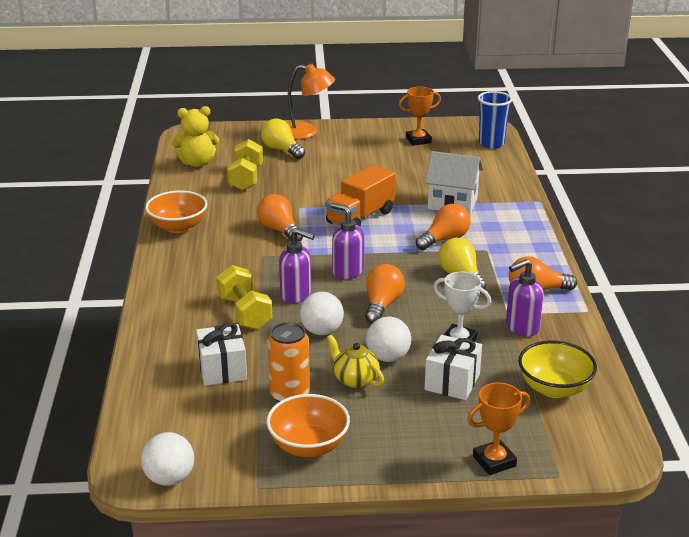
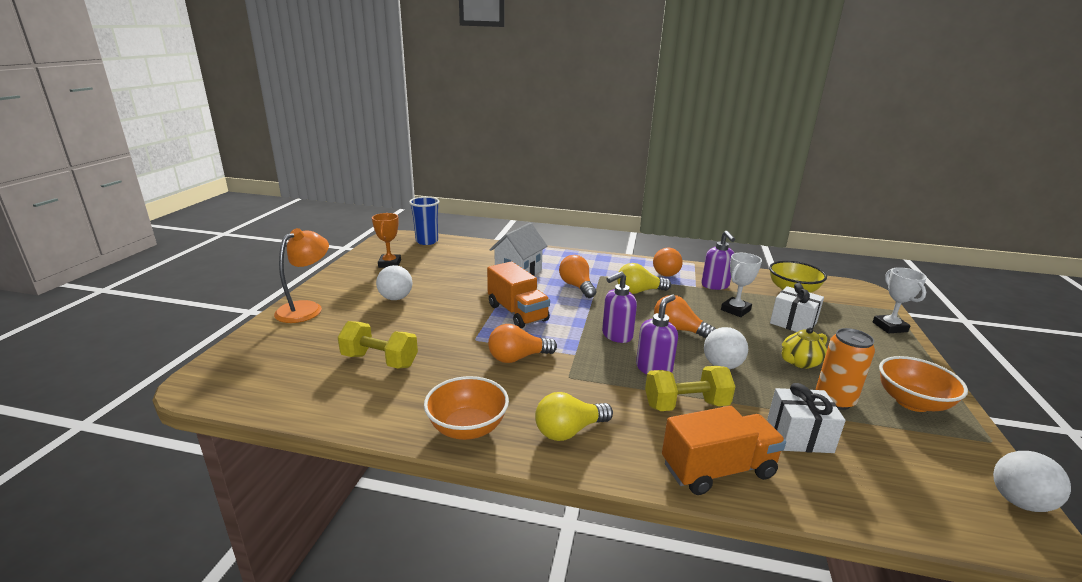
camera: 75 degrees left, 5 degrees down
yellow teddy bear [172,106,219,167] -> none
yellow light bulb [261,119,305,159] -> yellow light bulb moved to [535,392,613,441]
white ball [366,317,411,362] -> white ball moved to [376,265,412,300]
orange trophy [467,382,530,475] -> white trophy [873,267,927,333]
none -> orange truck [662,406,786,495]

